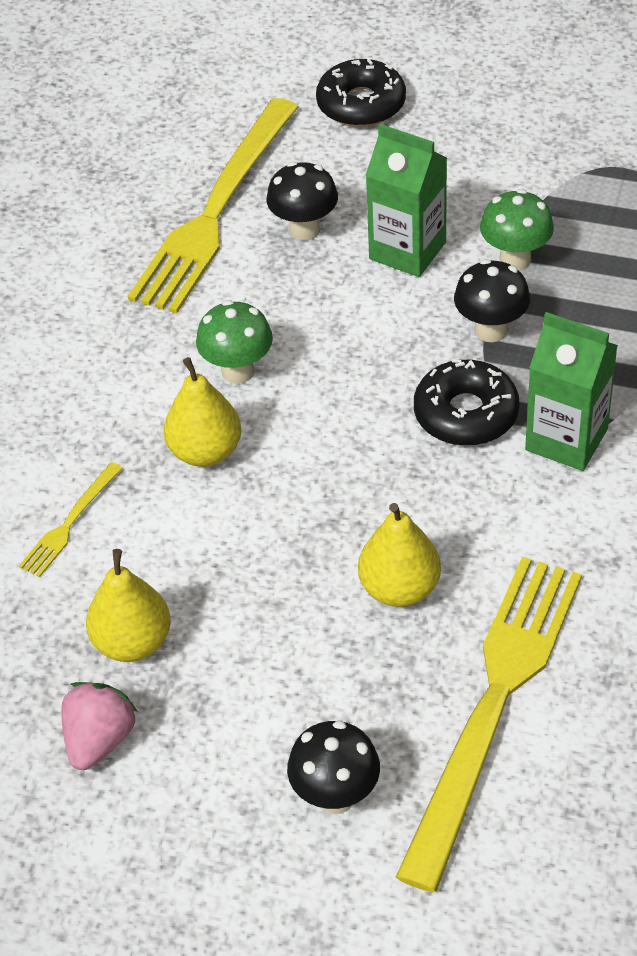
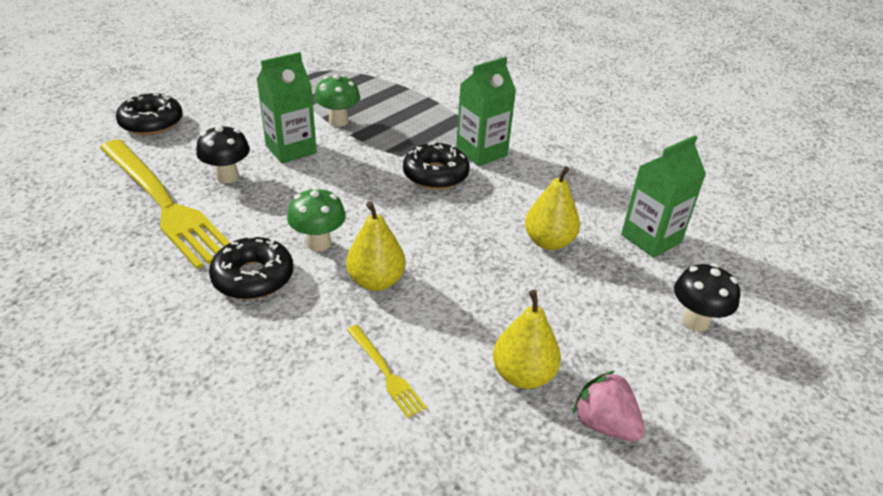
camera: 70 degrees left, 10 degrees down
yellow fork [396,557,582,892] -> green carton [621,135,706,258]
black mushroom [454,259,530,342] -> none
none -> black donut [209,236,293,300]

